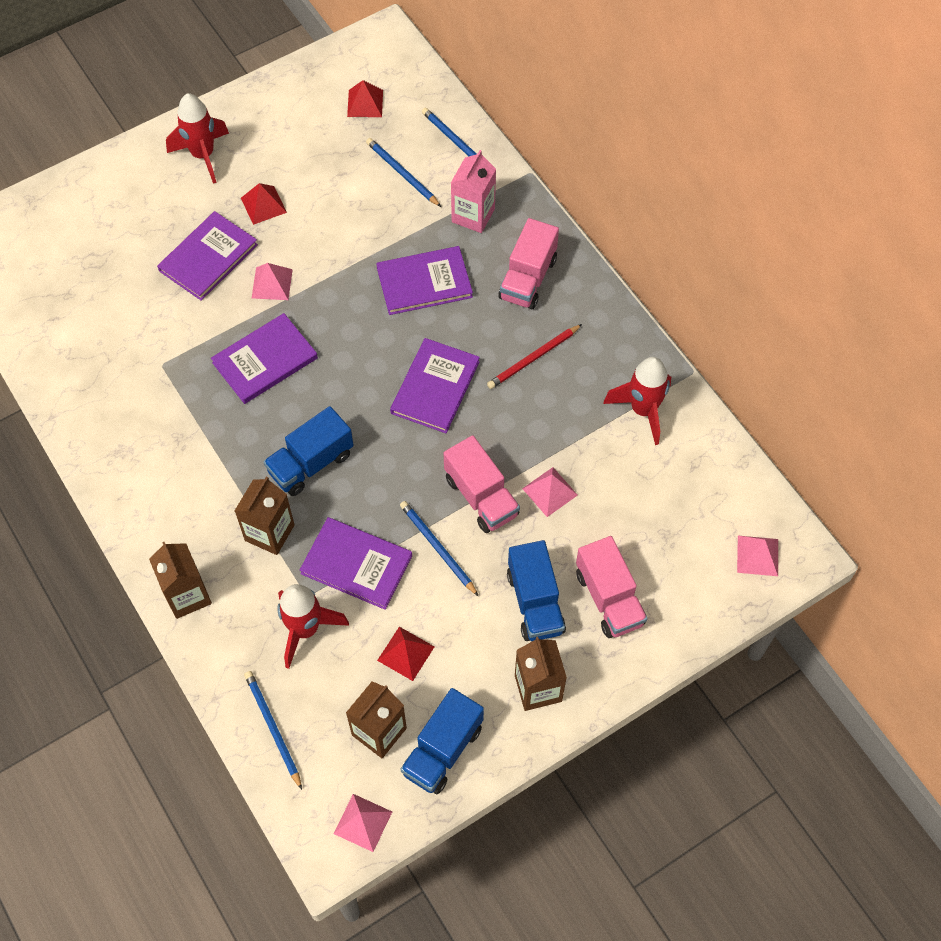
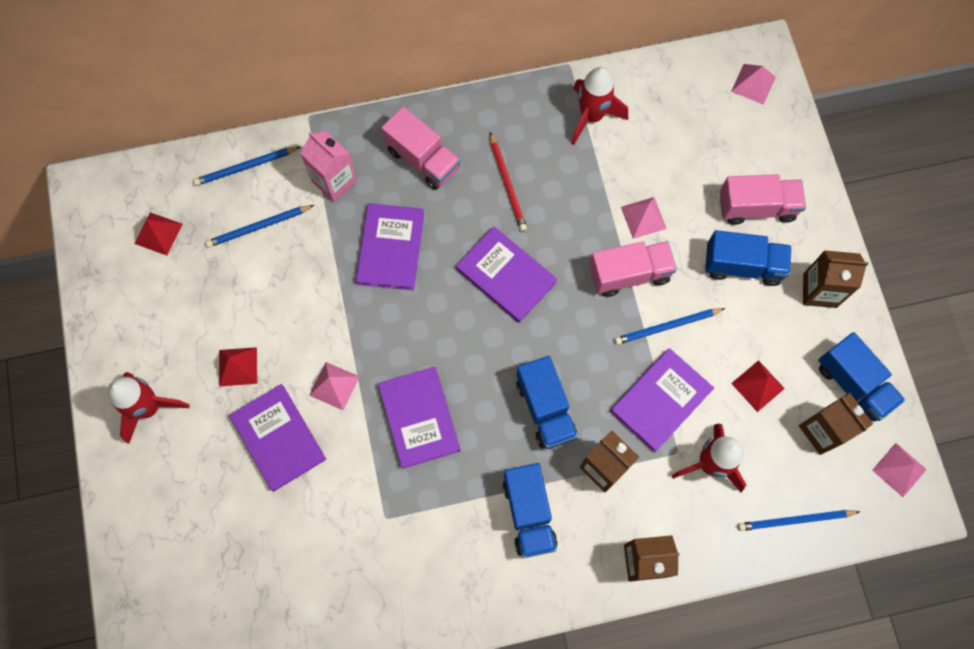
camera: 70 degrees left, 10 degrees up
none -> blue truck [503,463,558,558]

